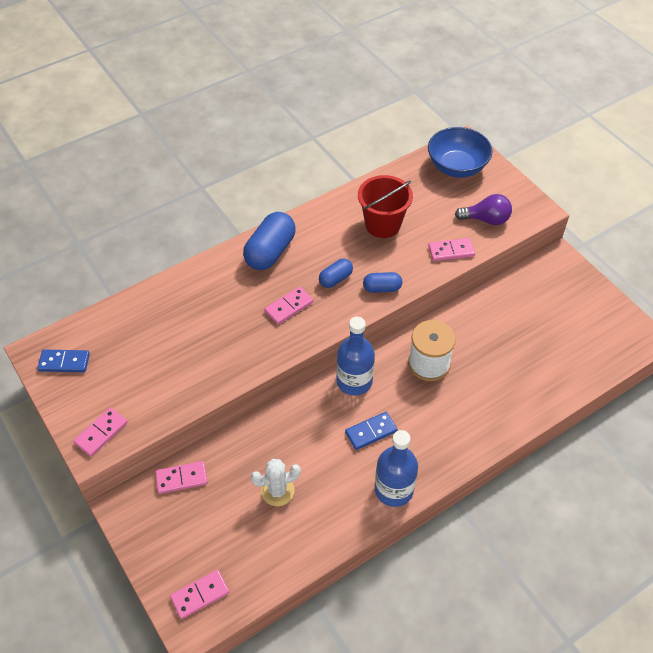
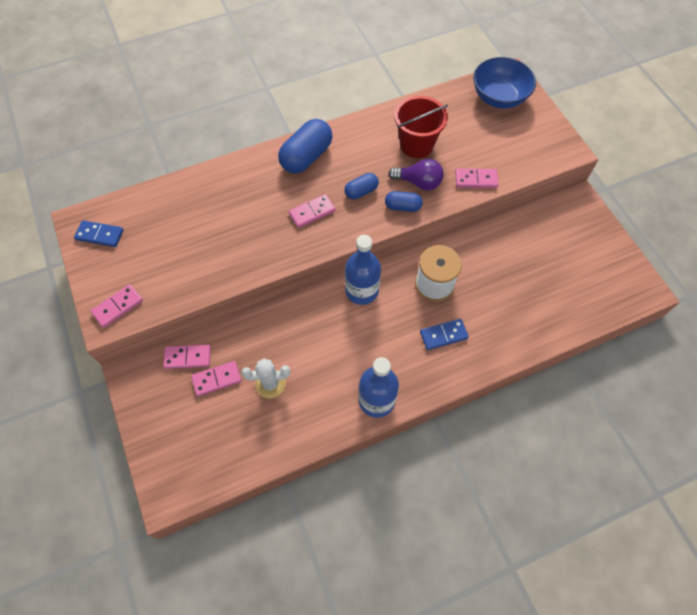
camera: 10 degrees right, 10 degrees up
pink domino [170,570,229,619] -> pink domino moved to [191,361,241,396]
blue domino [345,412,398,450] -> blue domino moved to [420,319,469,350]
purple light bulb [455,194,512,225] -> purple light bulb moved to [388,159,444,190]

